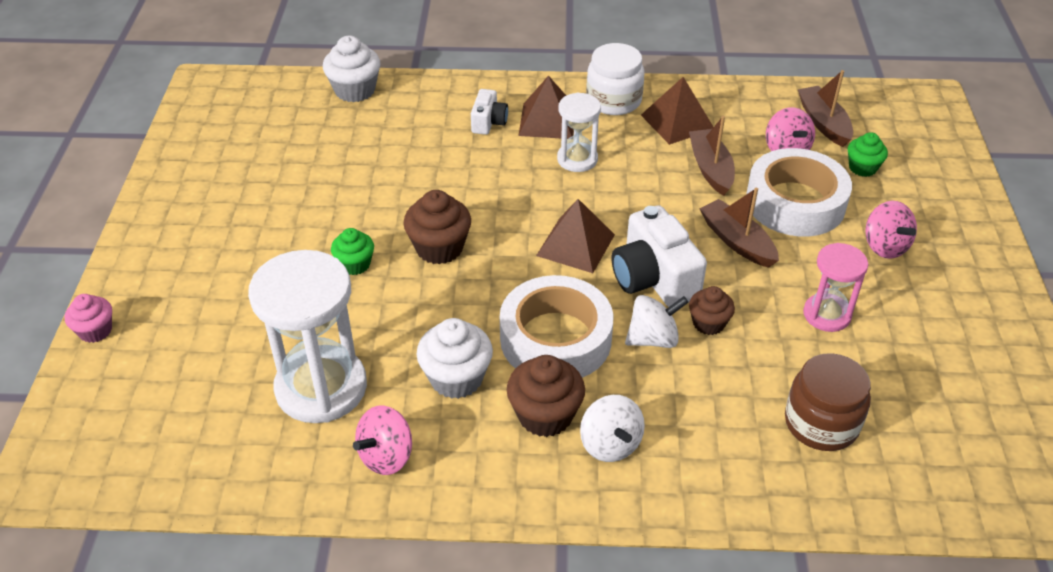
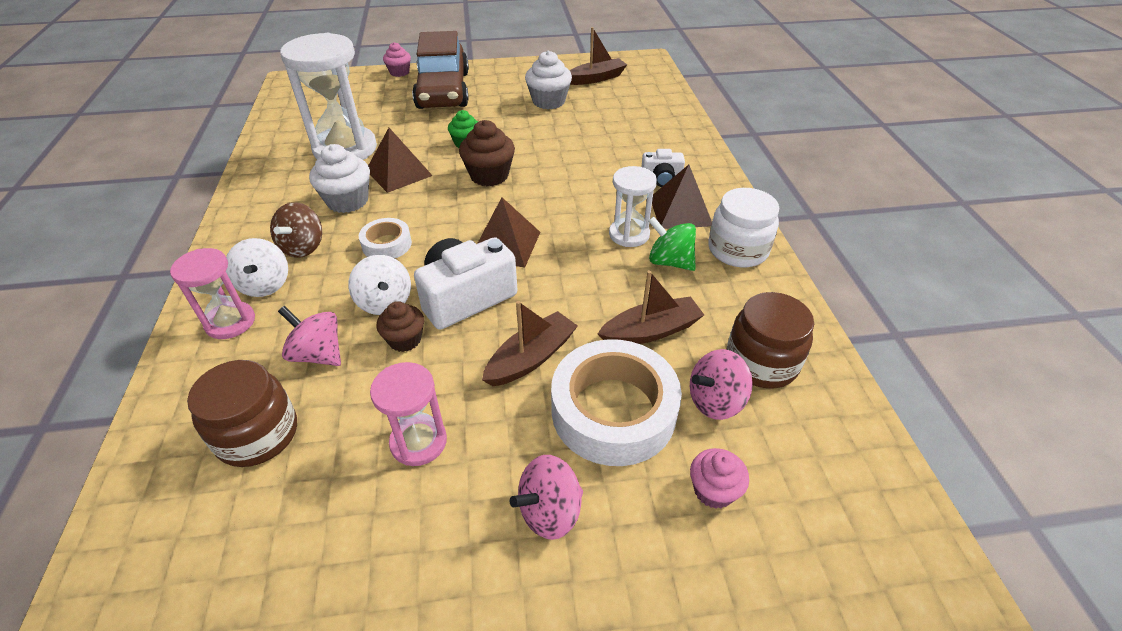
camera: 80 degrees right, 0 degrees up
white cupcake [323,36,380,102] -> white cupcake moved to [525,50,572,109]
pink spinning top [353,406,412,475] -> pink spinning top moved to [278,306,341,366]
white tape [500,275,613,378] -> white tape [359,218,412,258], size x0.51
brown cupcake [507,355,585,437] -> brown spinning top [270,202,322,258]
white spinning top [580,395,645,462] -> white spinning top turned 75 degrees counterclockwise [226,238,288,297]
brown pyramid [641,77,713,145] -> brown pyramid moved to [368,128,433,193]
brown boat [798,70,853,147] -> brown boat moved to [569,27,627,85]
green cupcake [848,132,888,177] -> pink cupcake [690,448,749,509]
none -> pink hourglass [170,248,255,339]
none -> brown car [412,31,469,109]
none -> green spinning top [649,216,696,271]
none -> brown jar [726,292,814,389]

